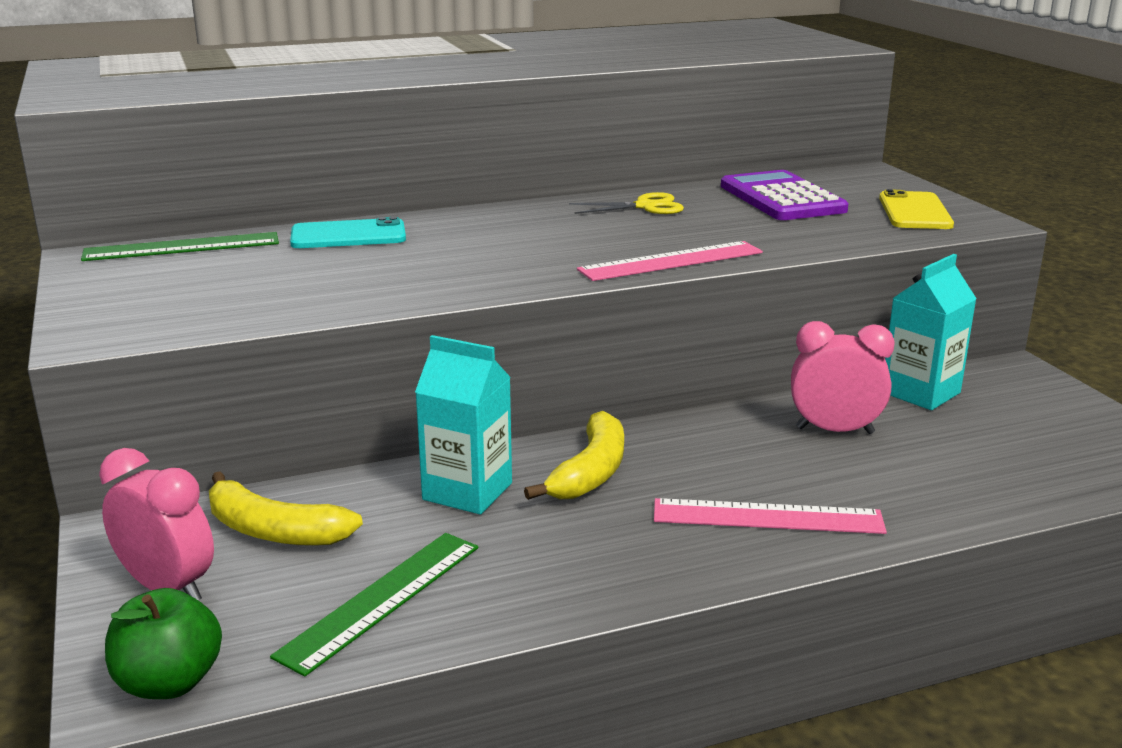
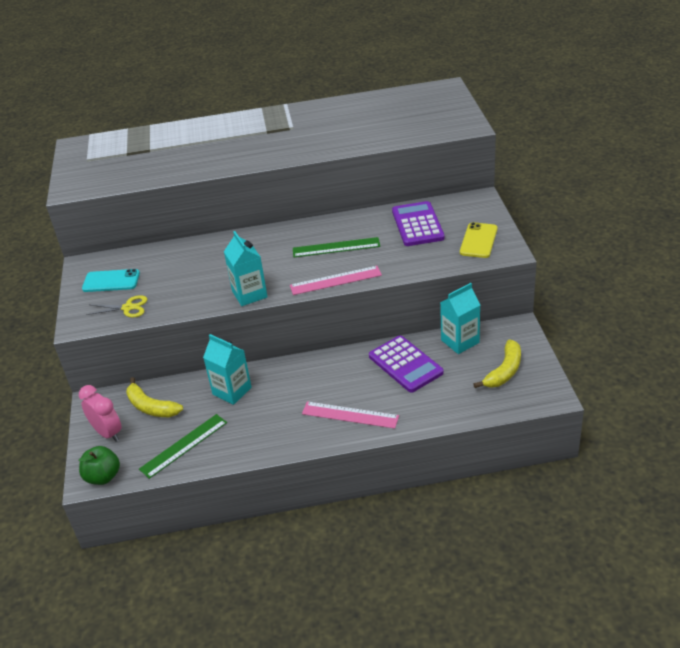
camera: 15 degrees right, 15 degrees up
green ruler [81,232,279,261] -> green ruler moved to [293,237,380,257]
turquoise phone [290,217,406,248] -> turquoise phone moved to [82,269,140,292]
yellow banana [524,411,624,500] -> yellow banana moved to [473,339,521,388]
yellow scissors [569,192,684,214] -> yellow scissors moved to [86,295,147,317]
pink clock [791,321,895,434] -> purple calculator [369,336,444,393]
none -> turquoise carton [224,231,268,306]

